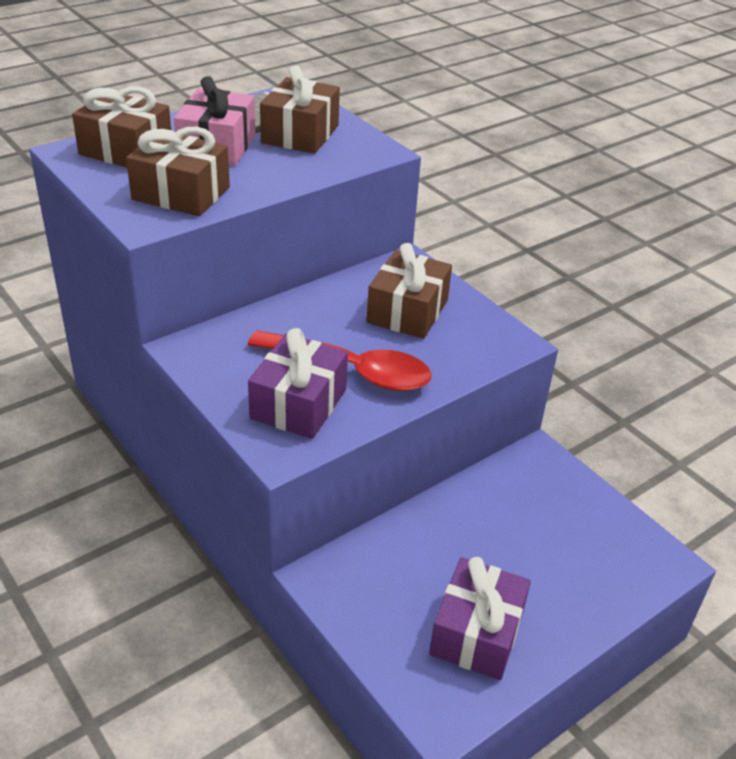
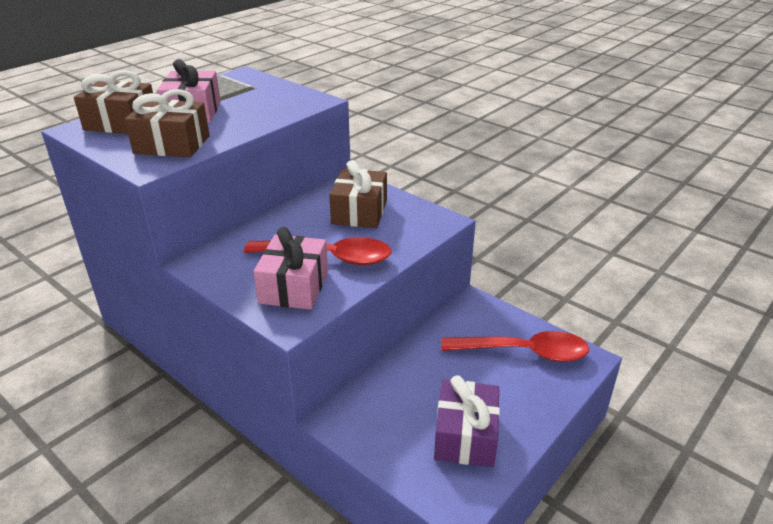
camera: 10 degrees left, 5 degrees down
purple gift [248,328,348,439] -> pink gift [253,227,328,310]
brown gift [260,66,340,154] -> none
none -> red spoon [441,331,589,362]

